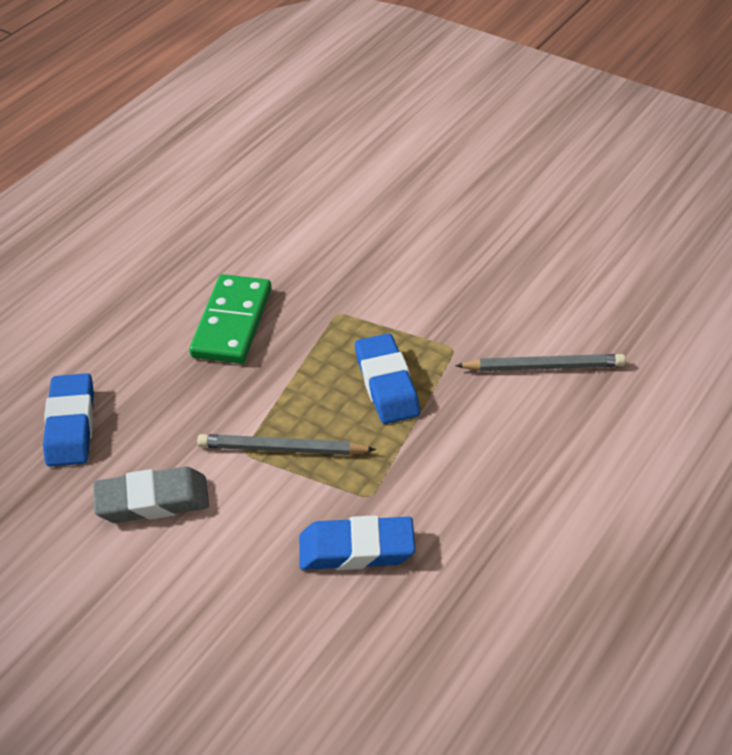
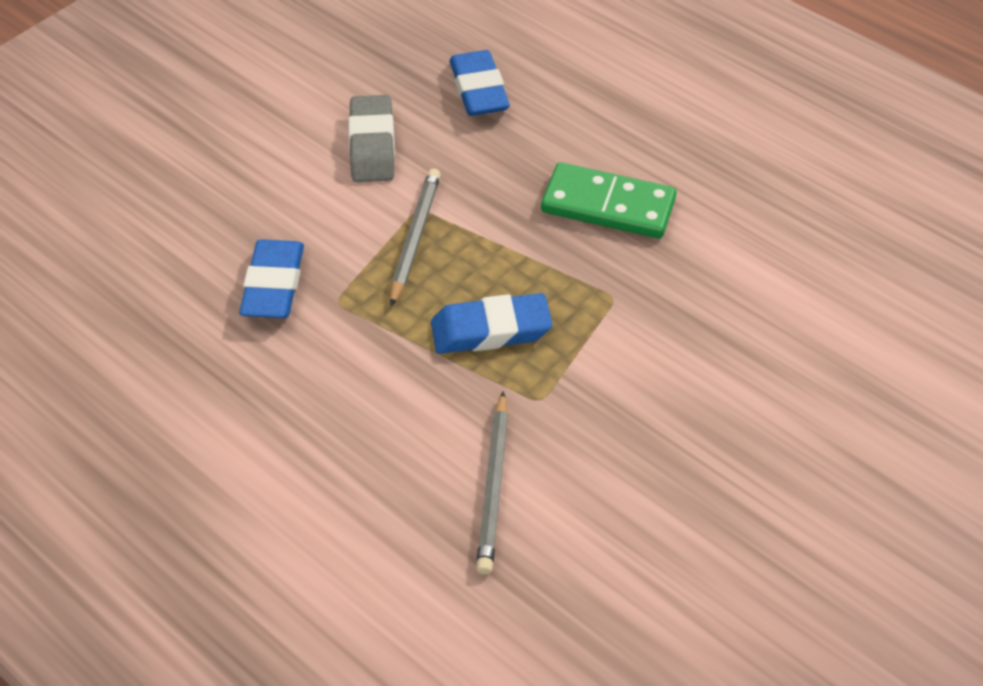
camera: 95 degrees right, 5 degrees up
blue eraser [43,373,94,467] -> blue eraser turned 75 degrees clockwise [449,50,510,116]

